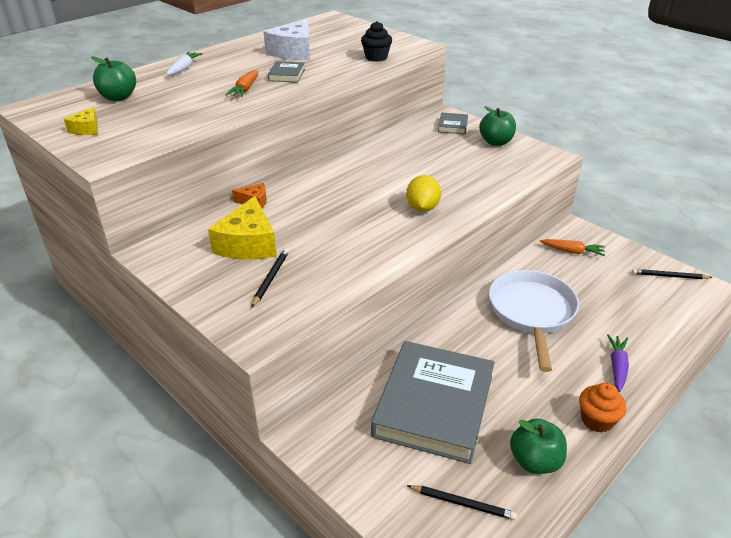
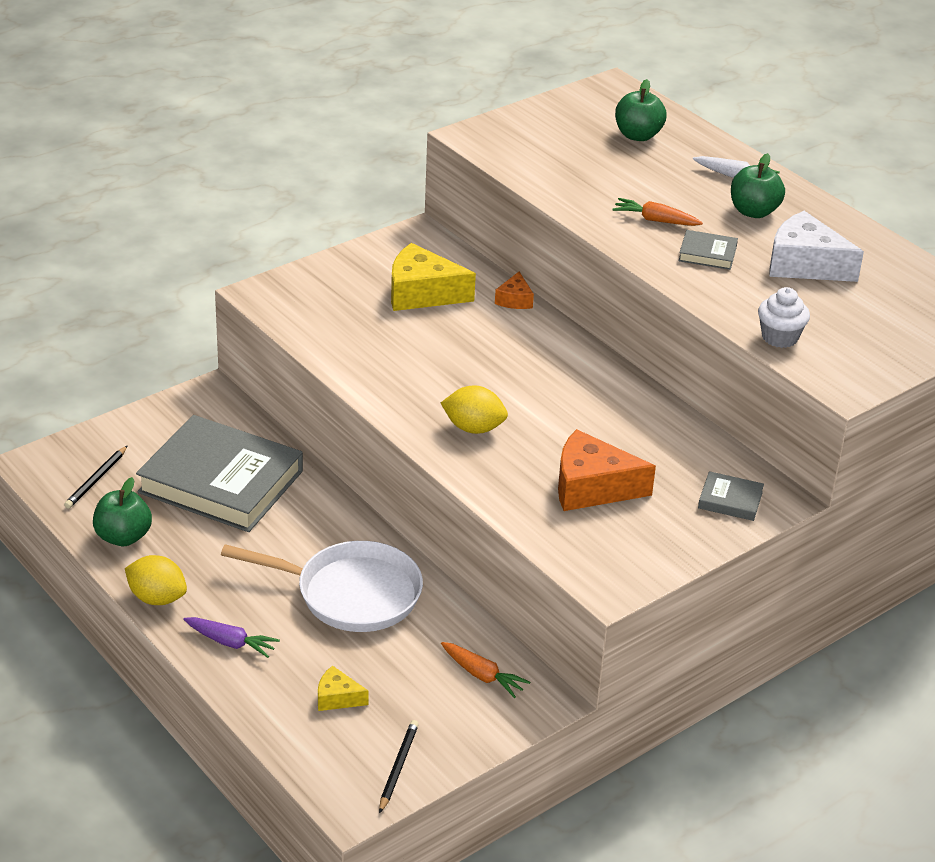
camera: 95 degrees right, 0 degrees up
yellow cheese [64,107,98,135] -> yellow cheese moved to [318,666,369,711]
black pencil [251,248,289,308] -> none
black cupcake [361,21,392,62] -> white cupcake [758,287,810,348]
green apple [479,106,516,146] -> green apple moved to [731,153,785,218]
orange carrot [540,239,605,256] -> orange carrot turned 75 degrees counterclockwise [441,642,530,698]
orange cupcake [579,383,626,433] -> yellow lemon [125,555,187,605]
none -> orange cheese [558,429,656,511]

